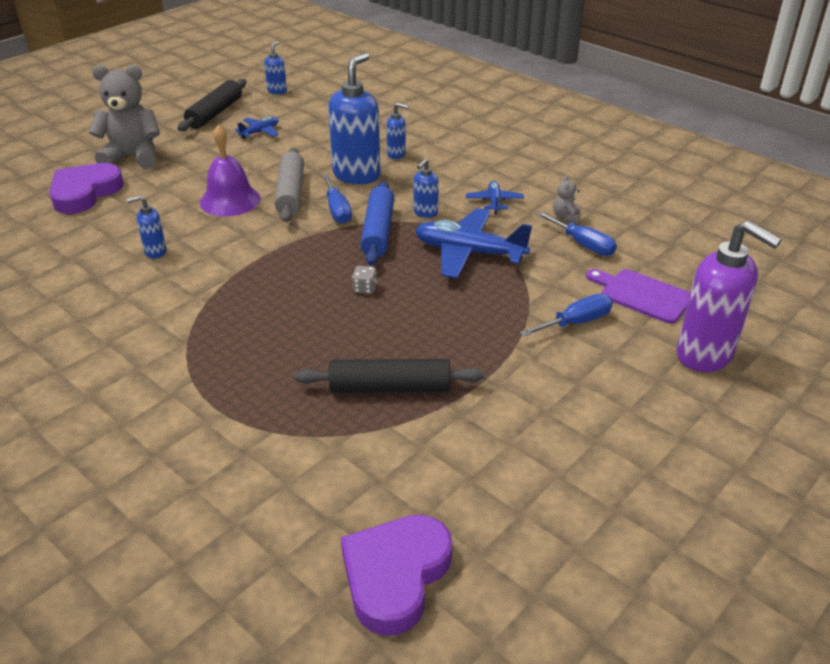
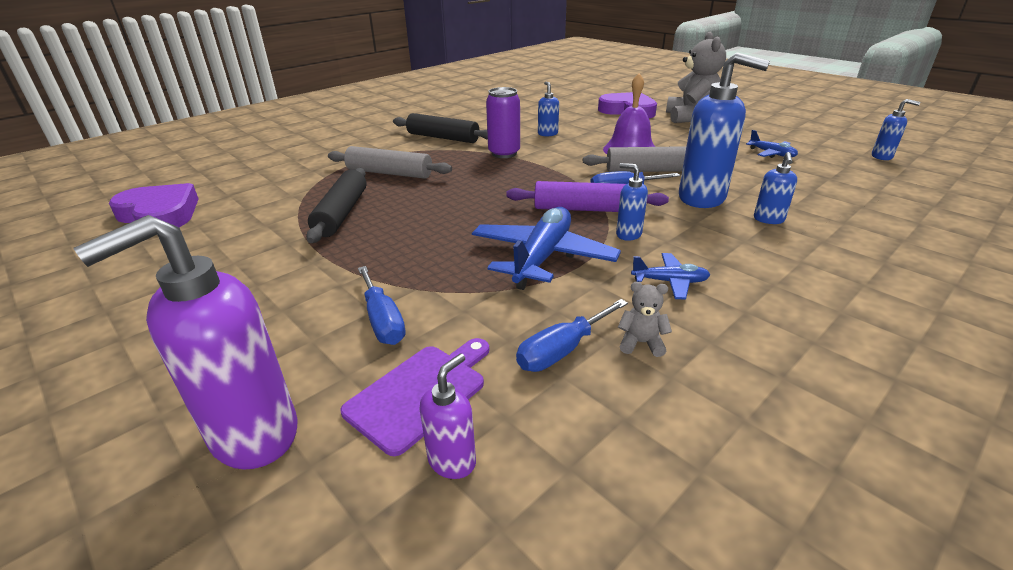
camera: 95 degrees right, 5 degrees down
black rolling pin [178,79,246,131] -> black rolling pin moved to [393,113,488,143]
grey dice [352,266,377,294] -> none
blue rolling pin [360,181,394,266] -> purple rolling pin [506,181,669,212]
none -> grey rolling pin [328,146,452,179]
none -> purple soap dispenser [420,353,476,479]
none -> purple can [486,87,520,158]

